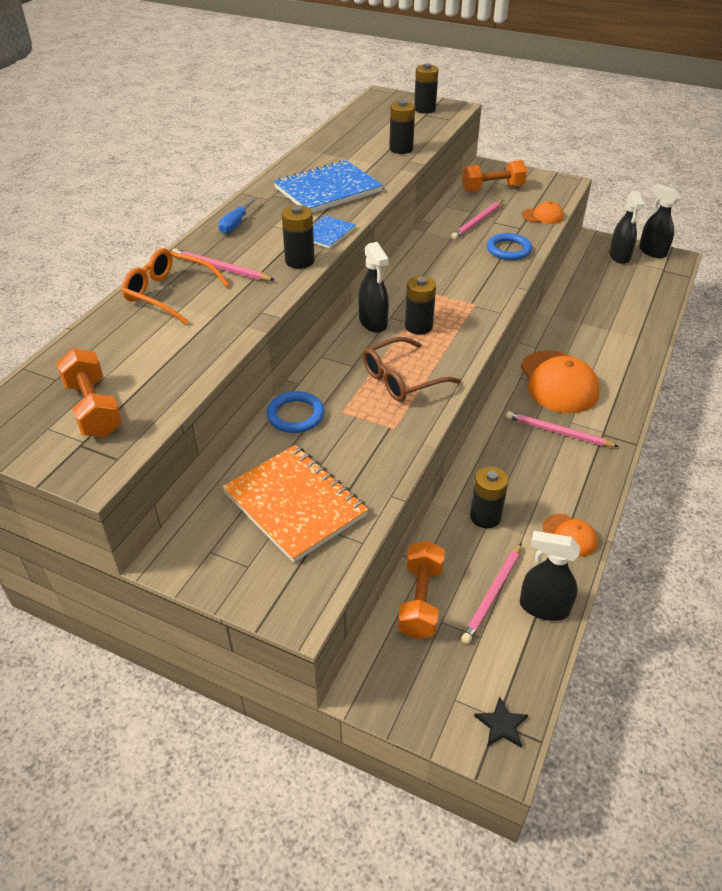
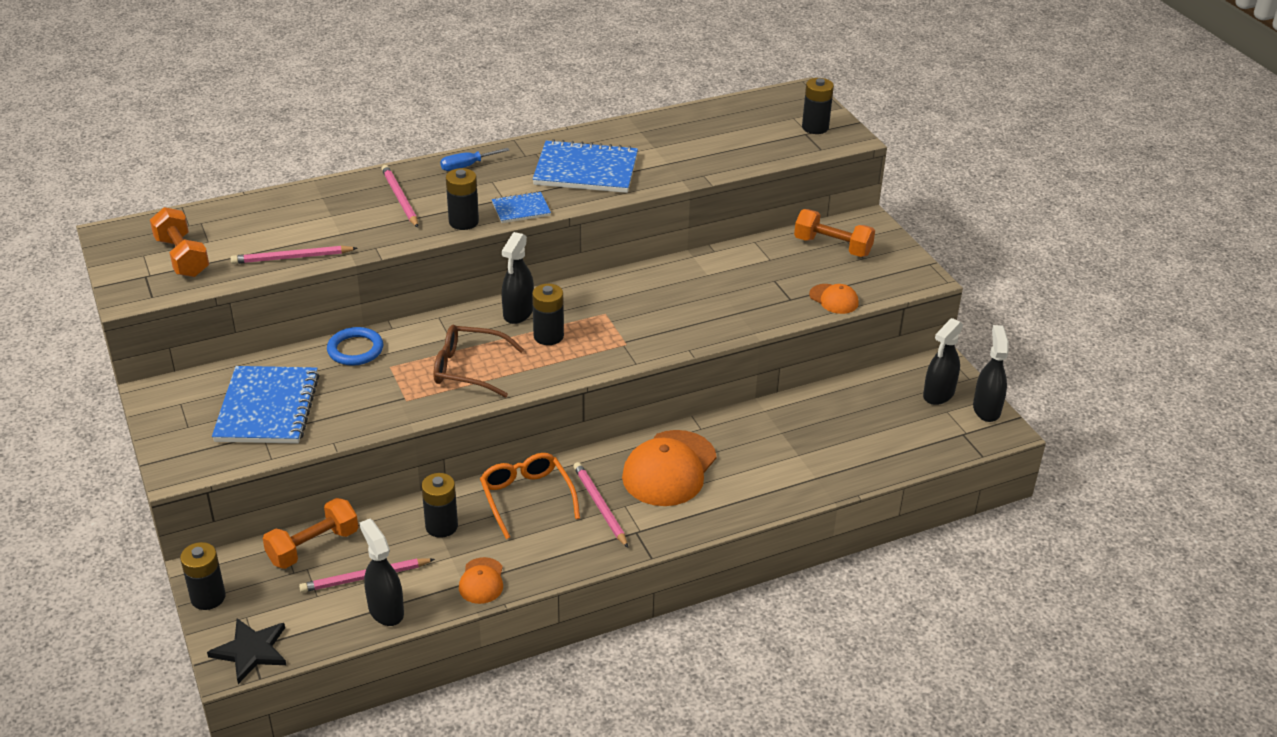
camera: 40 degrees right, 5 degrees down
orange dumbbell [56,348,123,437] -> orange dumbbell turned 45 degrees counterclockwise [150,207,209,277]
orange glasses [122,248,230,324] -> orange glasses moved to [480,453,580,539]
orange notebook [222,445,369,563] -> blue notebook [212,366,319,444]
black battery [389,100,415,154] -> black battery moved to [180,542,226,610]
pink pencil [451,200,503,240] -> pink pencil moved to [231,246,358,264]
black star [474,696,528,748] -> black star [207,618,286,684], size x1.63
blue ring [487,233,532,260] -> none

